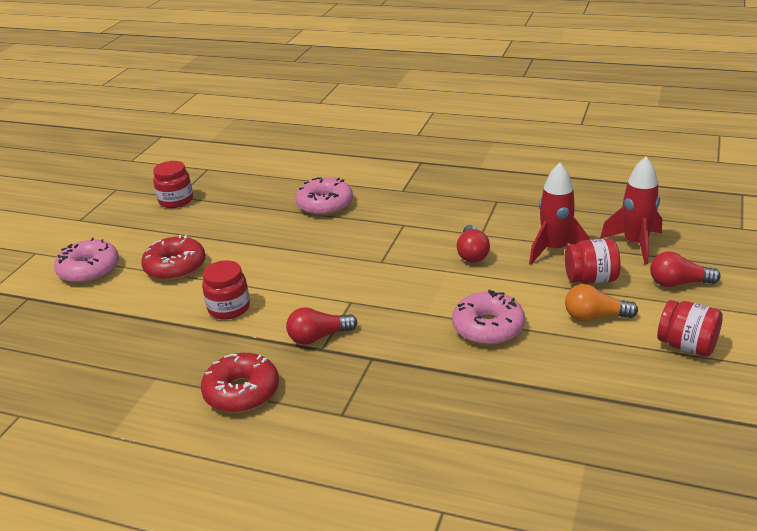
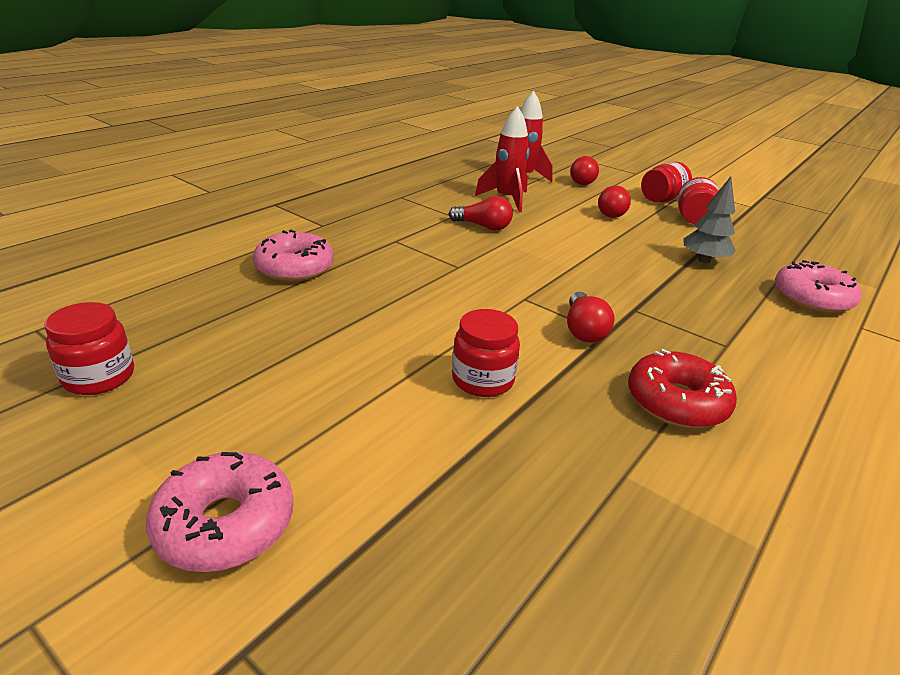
camera: 75 degrees left, 0 degrees up
red donut [141,235,206,281] -> none
pink donut [452,290,525,345] -> pink donut moved to [775,260,862,314]
red jar [565,238,621,284] -> red jar moved to [678,177,719,224]
orange light bulb [565,284,638,321] -> red light bulb [598,185,631,218]
none -> grey tree [683,176,736,263]

